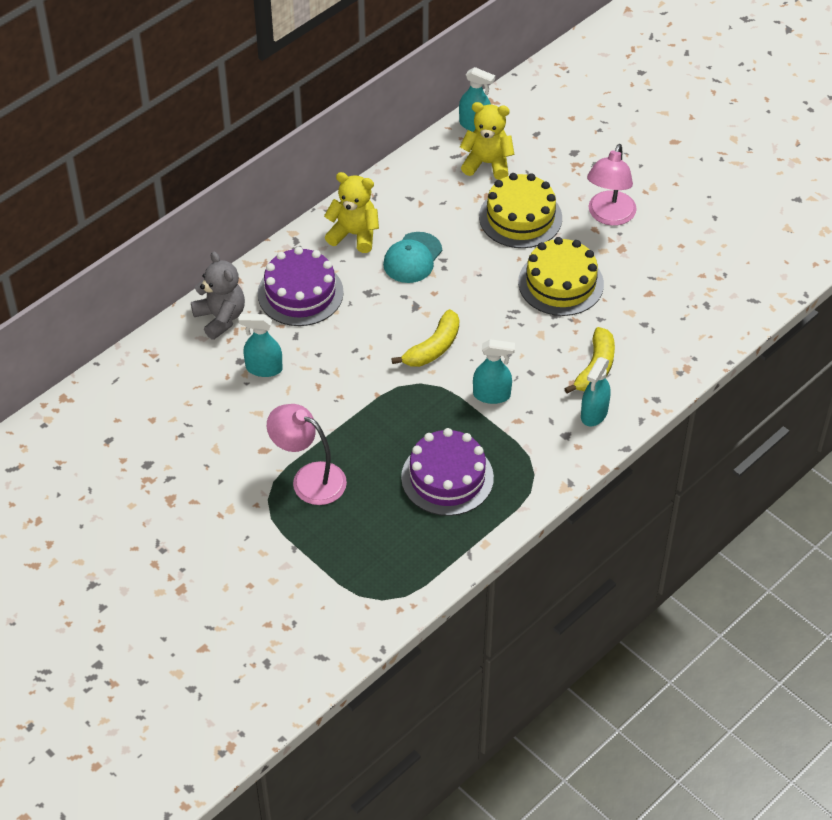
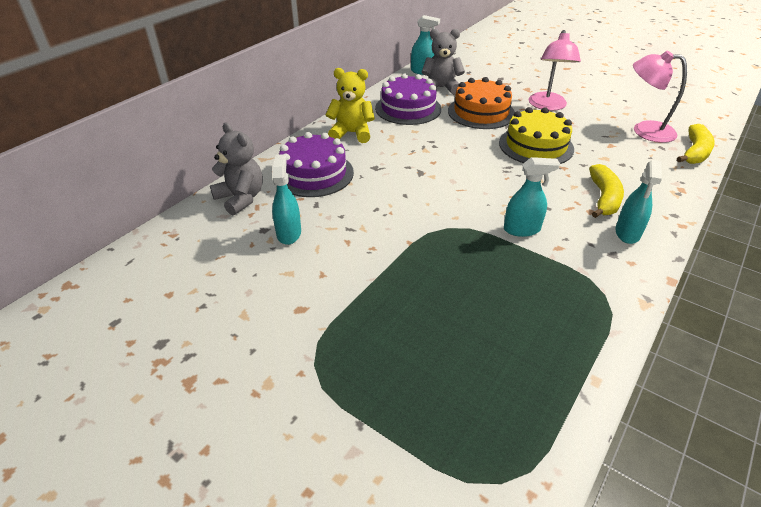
camera: 10 degrees left, 10 degrees down
turquoise spray bottle [239,314,283,377] -> turquoise spray bottle turned 90 degrees clockwise [272,154,301,245]
pink lamp [267,404,347,505] -> pink lamp moved to [633,51,687,143]
turquoise cap [383,232,442,283] -> none
yellow banana [391,309,459,367] -> yellow banana moved to [677,124,715,164]
purple cake [401,428,494,516] -> purple cake moved to [375,73,441,125]
yellow teddy bear [460,102,515,180] -> grey teddy bear [421,29,465,95]
yellow cake [479,173,562,248] -> orange cake [448,77,515,129]

